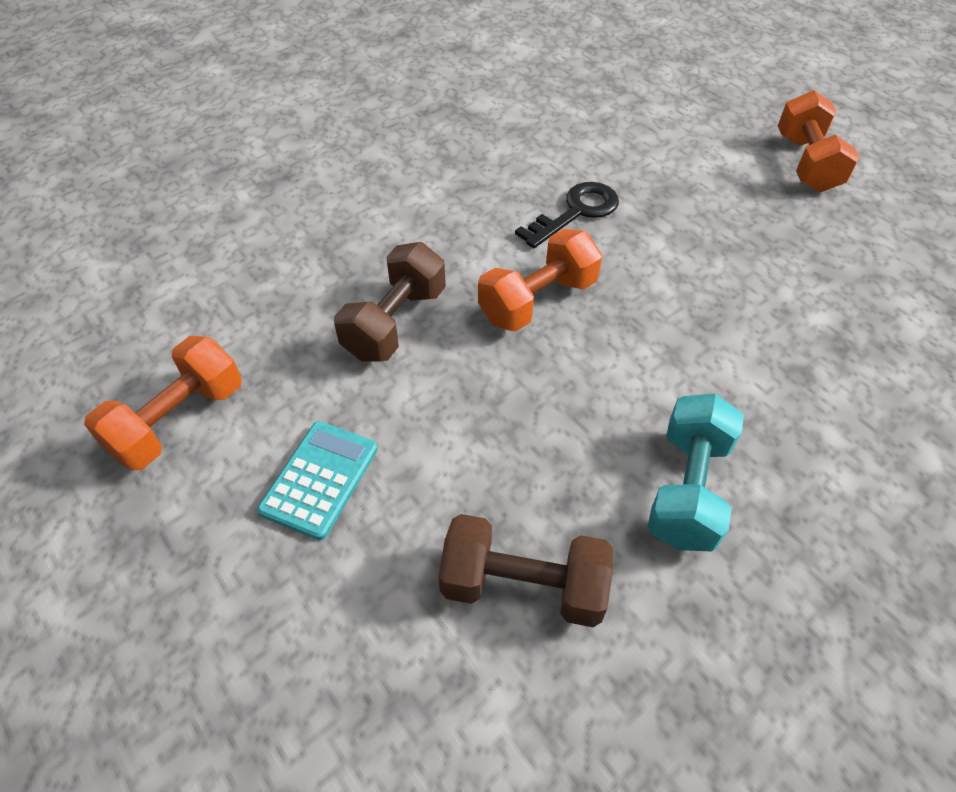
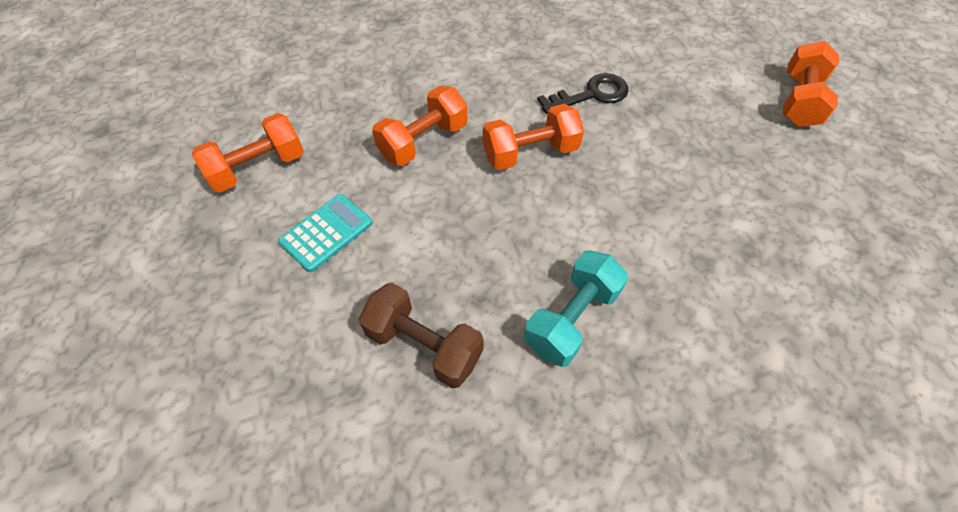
camera: 20 degrees right, 5 degrees up
brown dumbbell [334,242,446,362] -> orange dumbbell [372,86,467,166]

